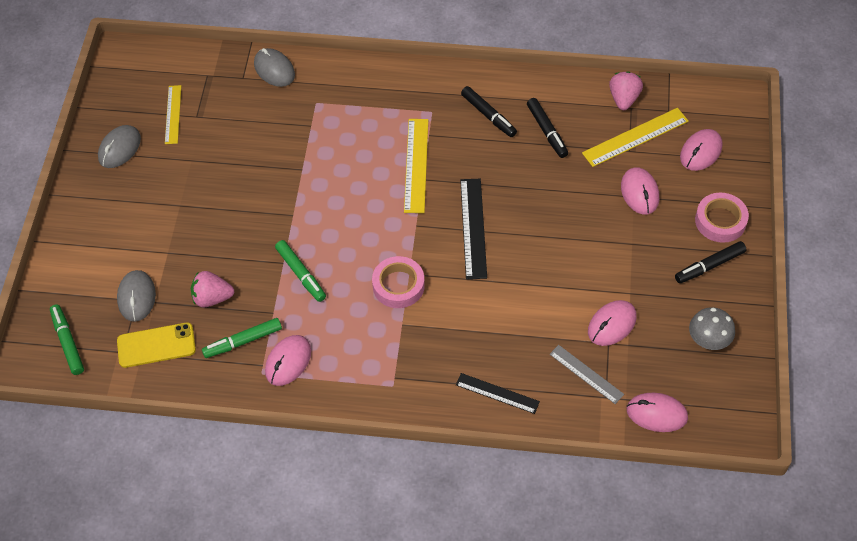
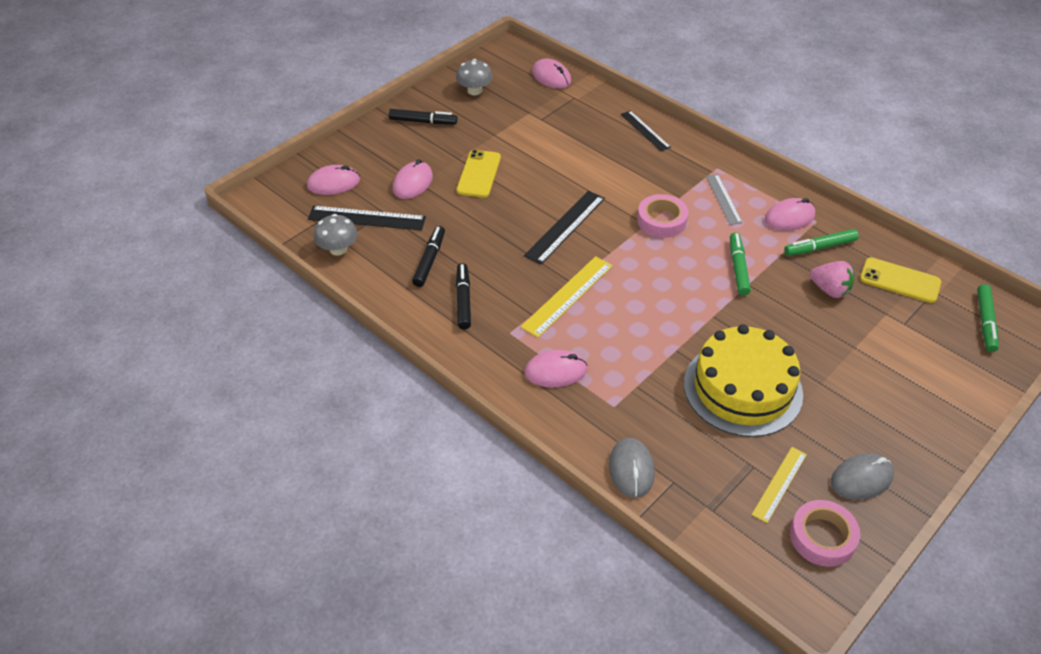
camera: 145 degrees left, 10 degrees down
grey mouse [117,270,156,322] -> none
green marker [202,318,282,358] -> green marker turned 150 degrees clockwise [784,229,859,256]
grey ruler [550,345,624,404] -> grey ruler moved to [706,174,743,225]
yellow ruler [582,108,689,167] -> black ruler [308,206,426,230]
pink mouse [588,300,636,346] -> pink mouse moved to [524,350,587,387]
pink strawberry [609,71,643,110] -> grey mushroom [314,214,358,256]
pink tape [695,193,749,243] -> pink tape moved to [790,500,860,567]
none -> yellow phone [457,150,501,197]
none -> yellow cake [684,324,803,437]

